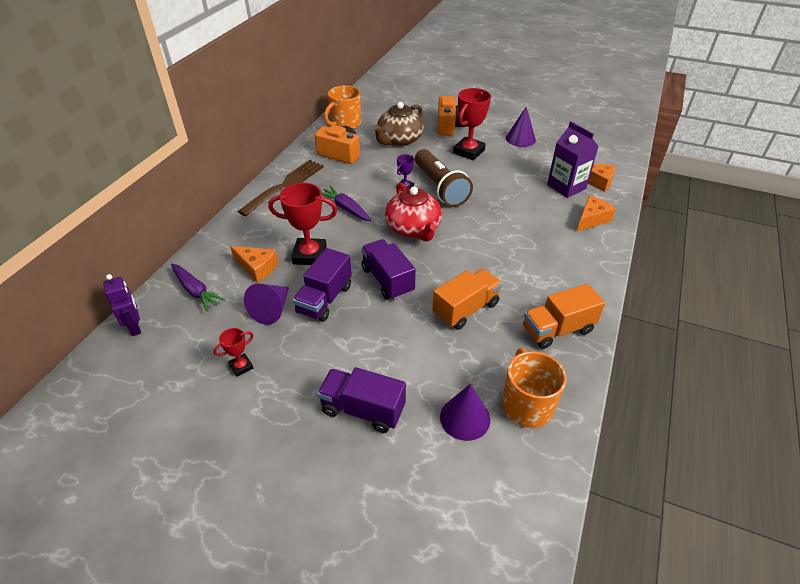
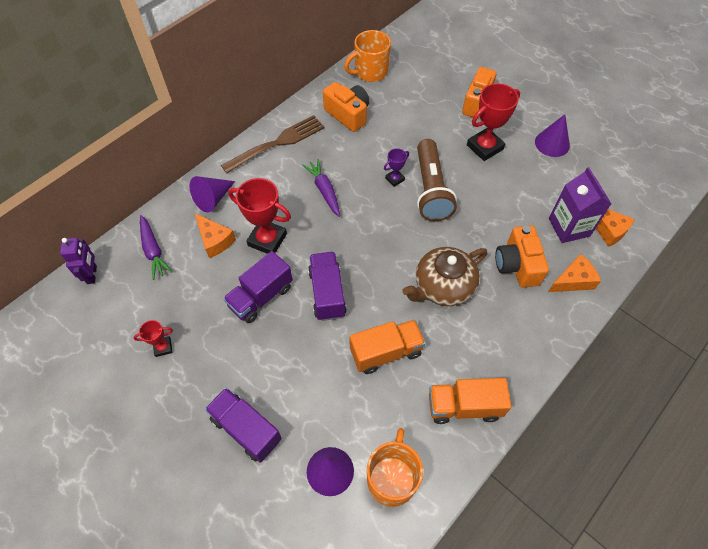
camera: 20 degrees right, 15 degrees up
purple cone [244,284,289,325] -> purple cone moved to [189,176,235,213]
brown teapot [372,102,424,147] -> brown teapot moved to [402,247,487,306]
red teapot [385,182,442,242] -> none
none -> orange camera [495,225,549,288]

